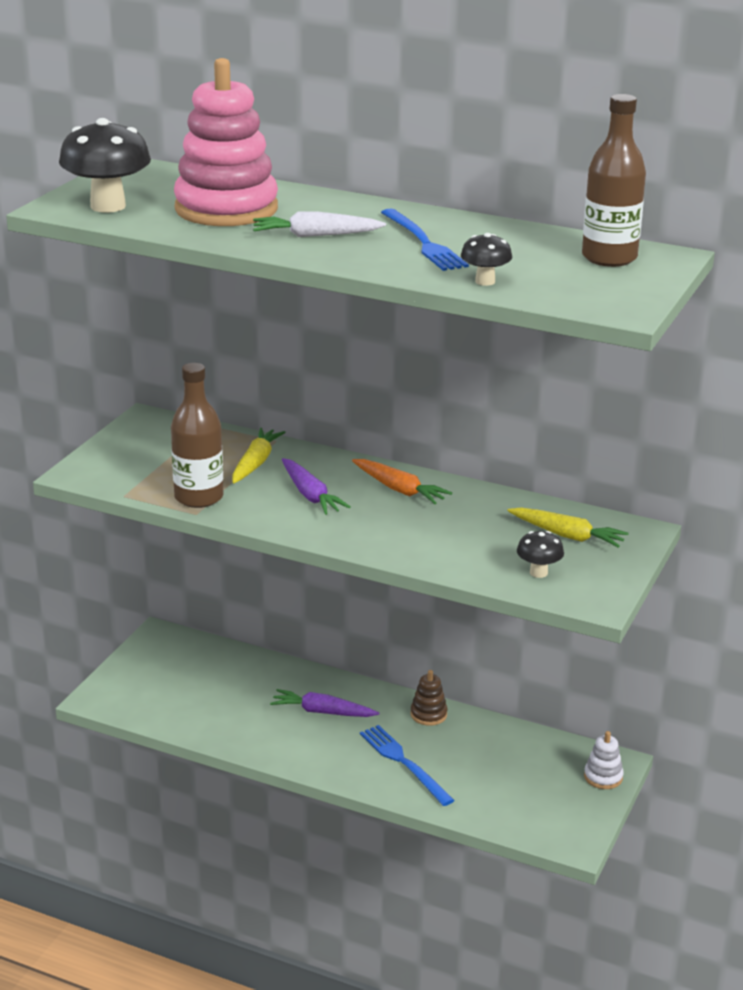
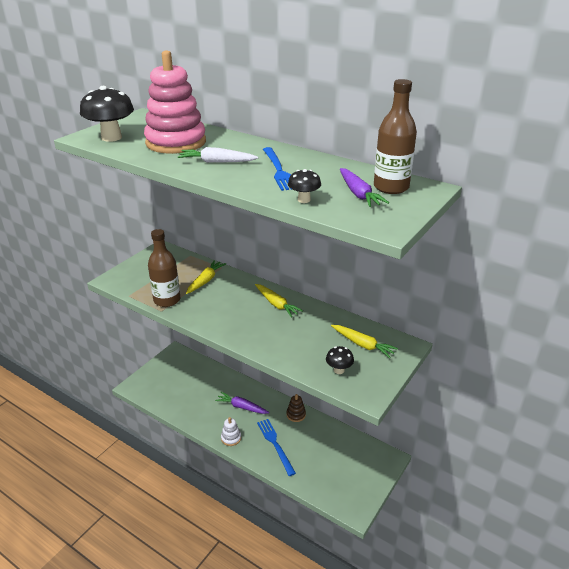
camera: 10 degrees right, 5 degrees up
purple carrot [282,458,350,515] -> purple carrot moved to [340,168,389,207]
orange carrot [352,459,452,504] -> yellow carrot [255,284,303,318]
white stacking toy [584,731,624,789] -> white stacking toy moved to [221,417,241,446]

